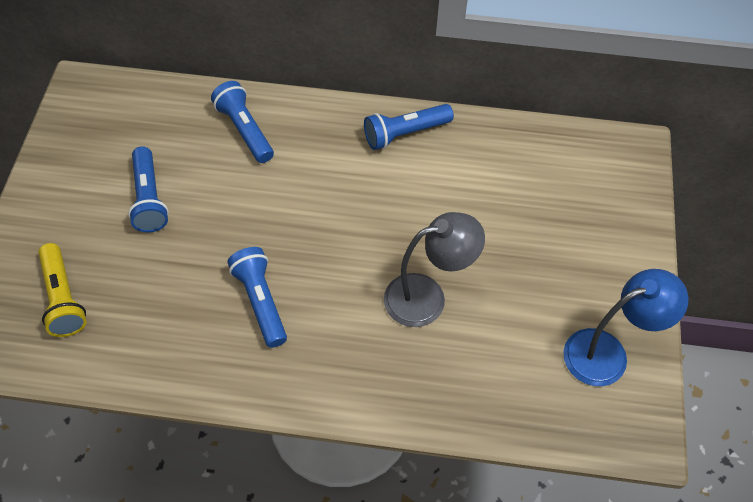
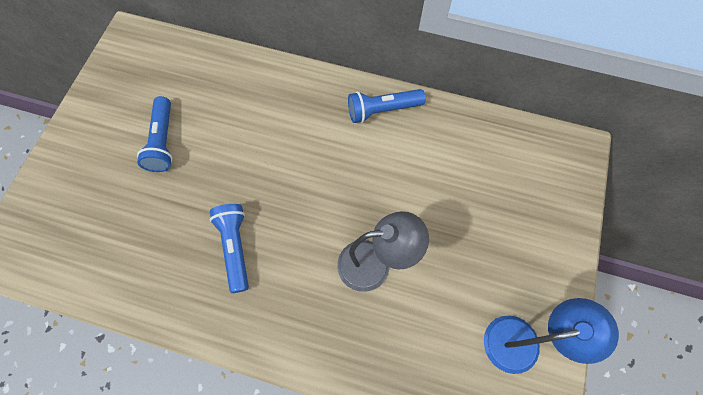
camera: 10 degrees right, 10 degrees up
yellow flashlight [38,243,86,337] -> none
blue flashlight [211,81,274,163] -> none

